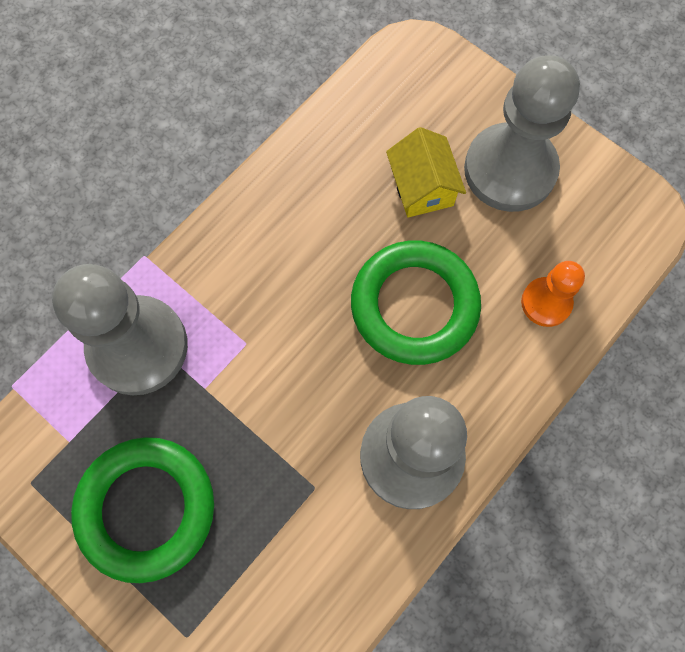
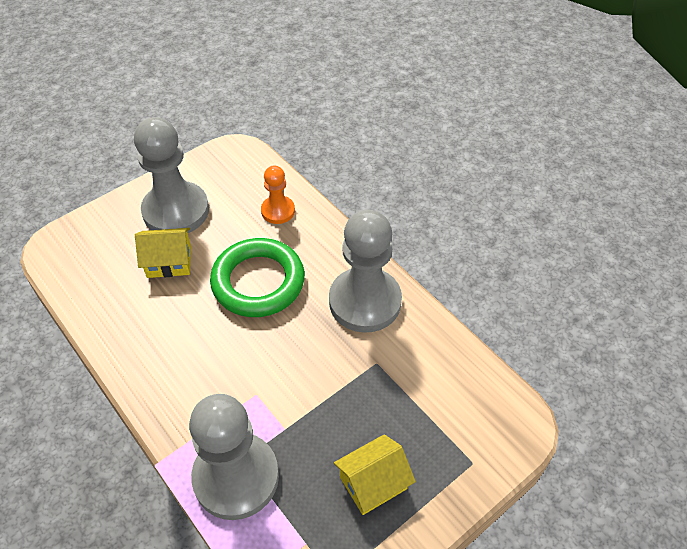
camera: 80 degrees left, 20 degrees down
green ring [71,437,214,583] -> yellow house [334,434,416,515]

